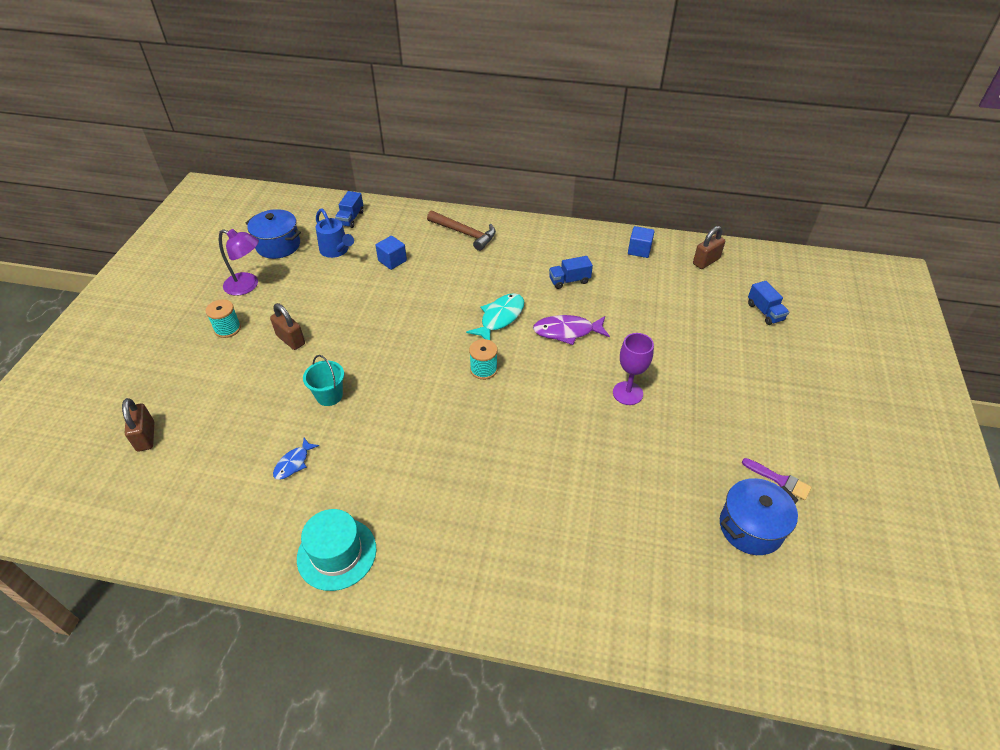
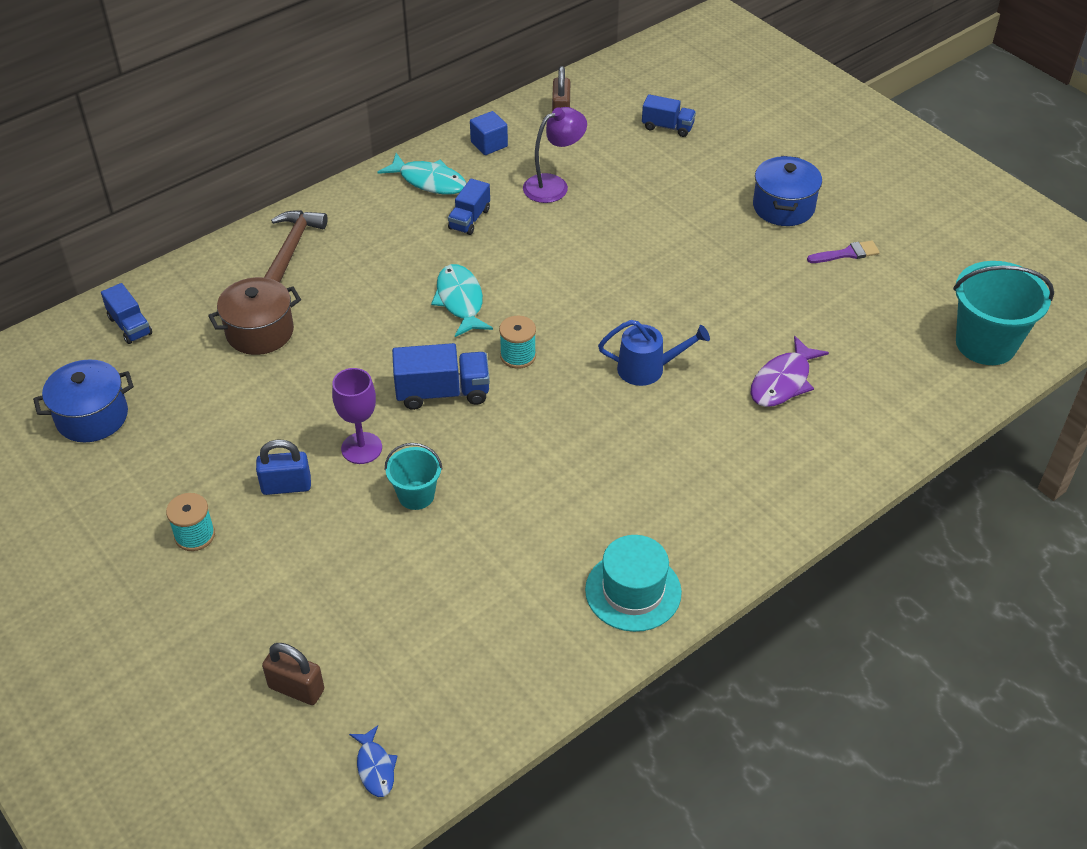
camera: 50 degrees left, 0 degrees up
purple lamp [219,229,259,296] -> purple lamp moved to [523,107,587,203]
brown padlock [270,303,305,350] -> blue padlock [256,439,311,495]
blue fish [273,438,319,480] -> blue fish moved to [349,725,398,797]
blue watering can [316,209,354,258] -> blue watering can moved to [598,320,710,386]
blue cube [375,236,407,270] -> brown pot [208,277,301,355]
brown hammer [427,211,496,251] -> brown hammer turned 60 degrees counterclockwise [264,210,328,282]
purple fish [533,315,610,345] -> purple fish moved to [750,336,829,407]
purple goblet [613,333,654,405] -> purple goblet moved to [332,368,382,464]
blue pot [720,478,798,555] -> blue pot moved to [753,156,822,226]
none -> turquoise fish [377,153,466,194]
none -> blue truck [392,343,490,410]
none -> turquoise bucket [953,261,1054,365]

